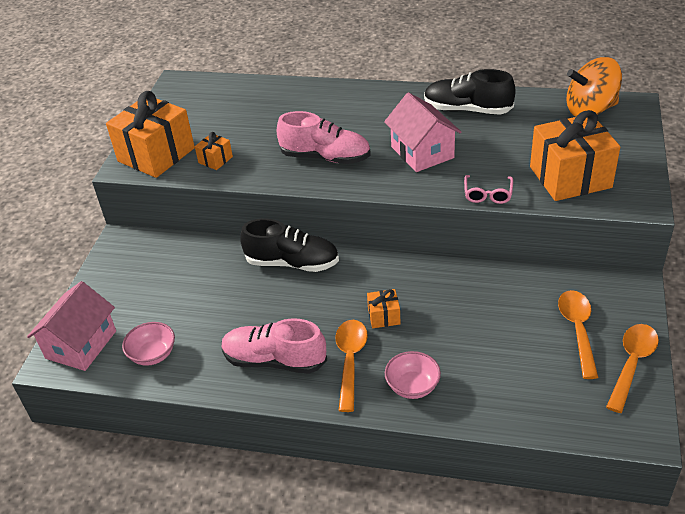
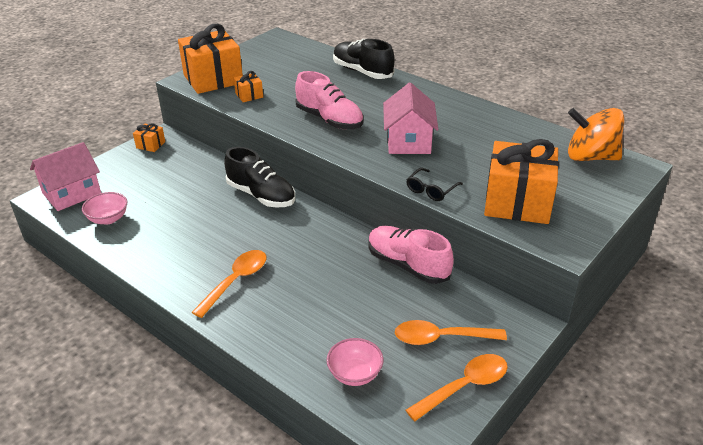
camera: 25 degrees right, 5 degrees down
pink shoe [222,318,327,374] -> pink shoe moved to [369,226,454,284]
orange gift [367,289,401,328] -> orange gift moved to [133,123,165,152]
pink bowl [385,351,441,399] -> pink bowl moved to [326,338,384,386]
black shoe [424,69,516,115] -> black shoe moved to [333,39,395,79]
pink glasses [464,175,513,204] -> black glasses [406,168,463,201]
orange spoon [558,290,599,379] -> orange spoon turned 120 degrees counterclockwise [395,320,507,345]

